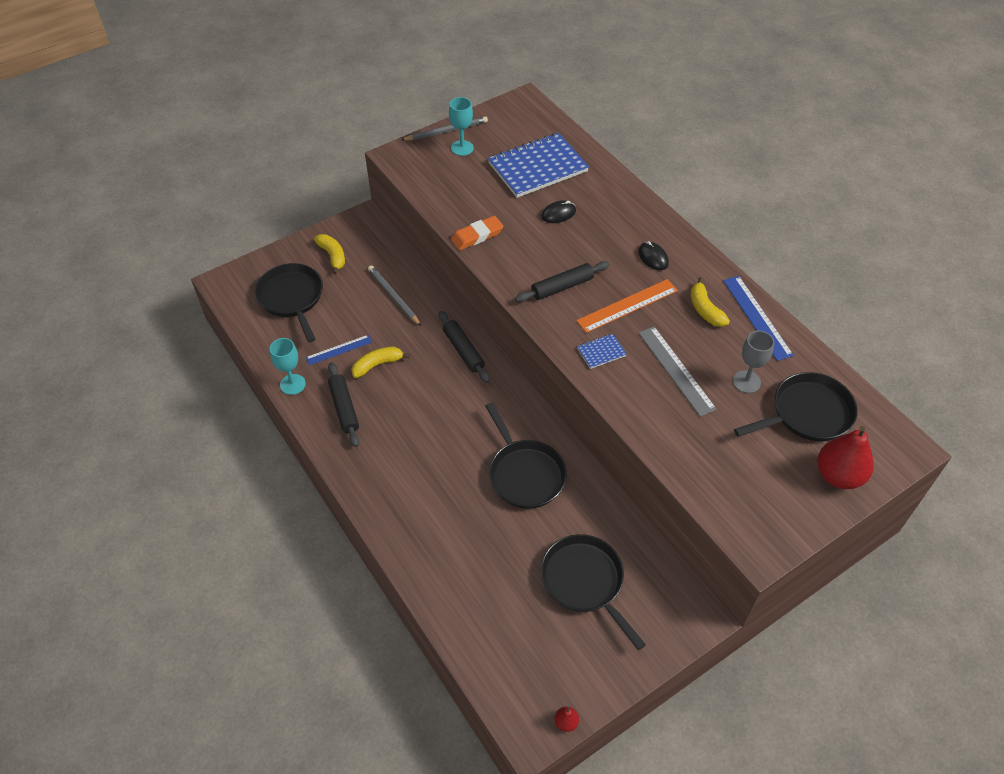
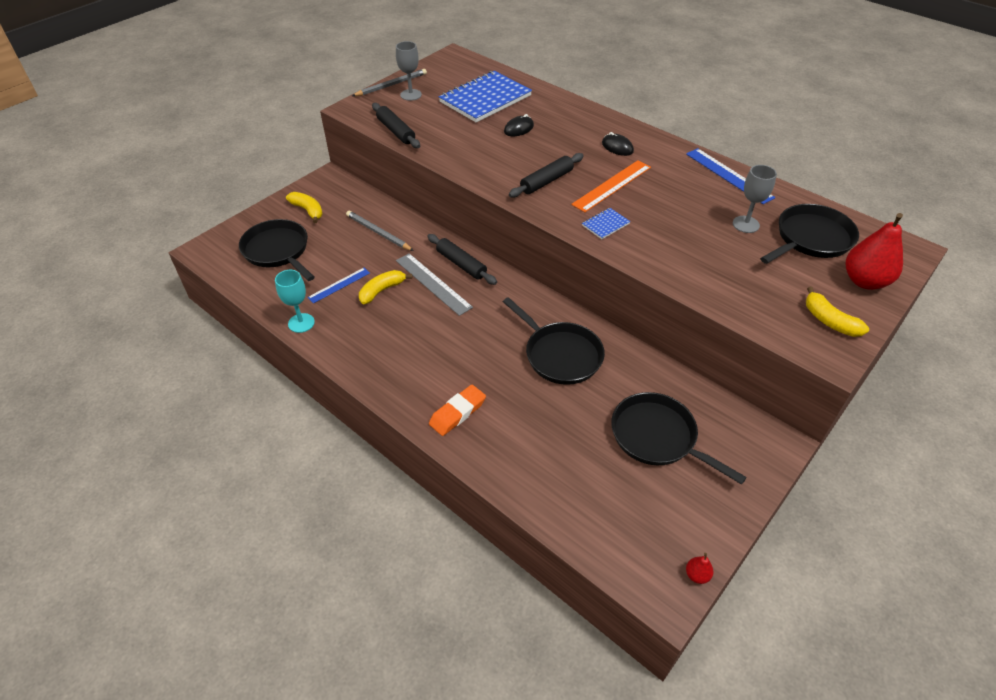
camera: 15 degrees left, 5 degrees down
black rolling pin [328,362,359,447] -> black rolling pin moved to [372,103,420,148]
turquoise goblet [449,97,474,156] -> grey goblet [396,41,422,101]
orange eraser [451,216,503,250] -> orange eraser moved to [429,385,486,436]
grey ruler [639,326,717,417] -> grey ruler moved to [396,253,473,316]
yellow banana [690,277,730,327] -> yellow banana moved to [806,287,869,337]

